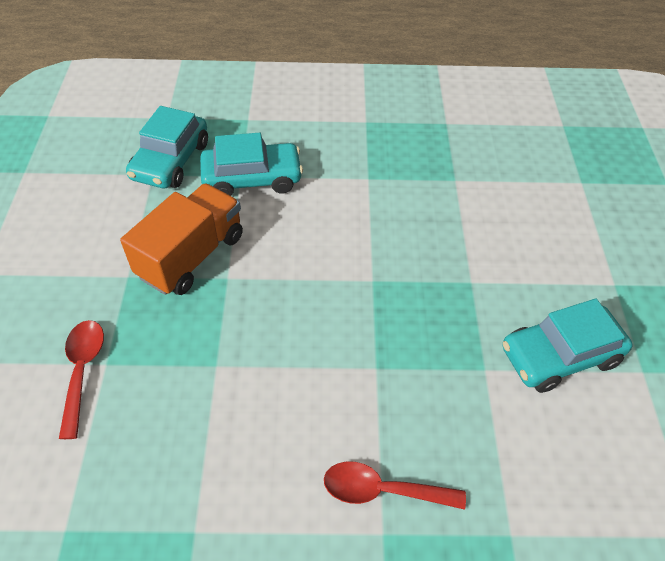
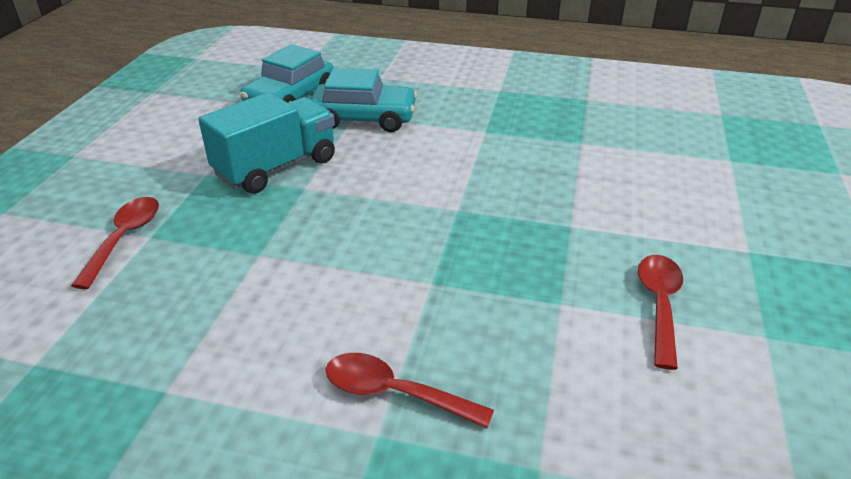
camera: 15 degrees right, 15 degrees down
orange truck [120,183,243,295] -> turquoise truck [198,92,335,194]
turquoise car [502,299,633,393] -> red spoon [638,255,683,370]

